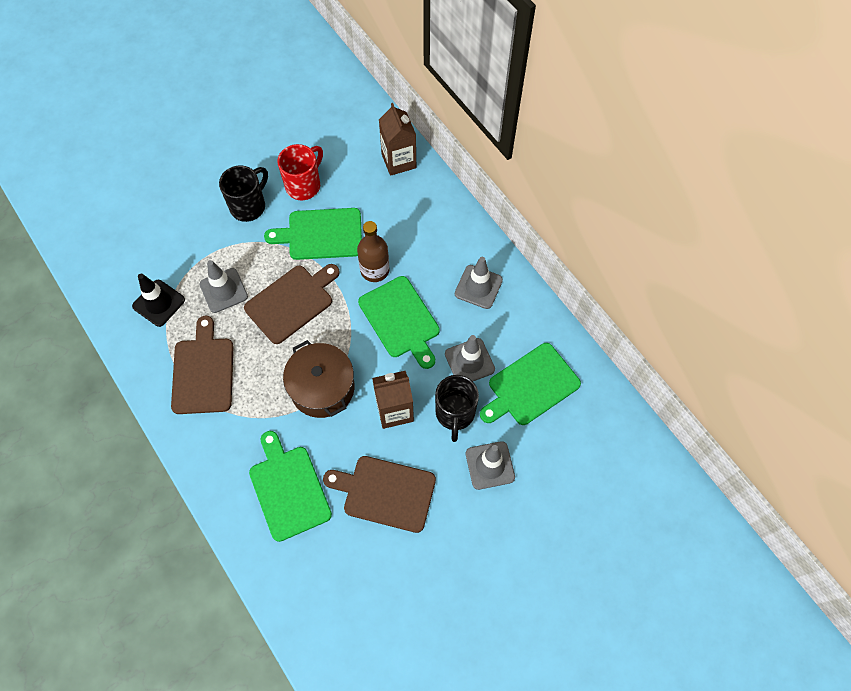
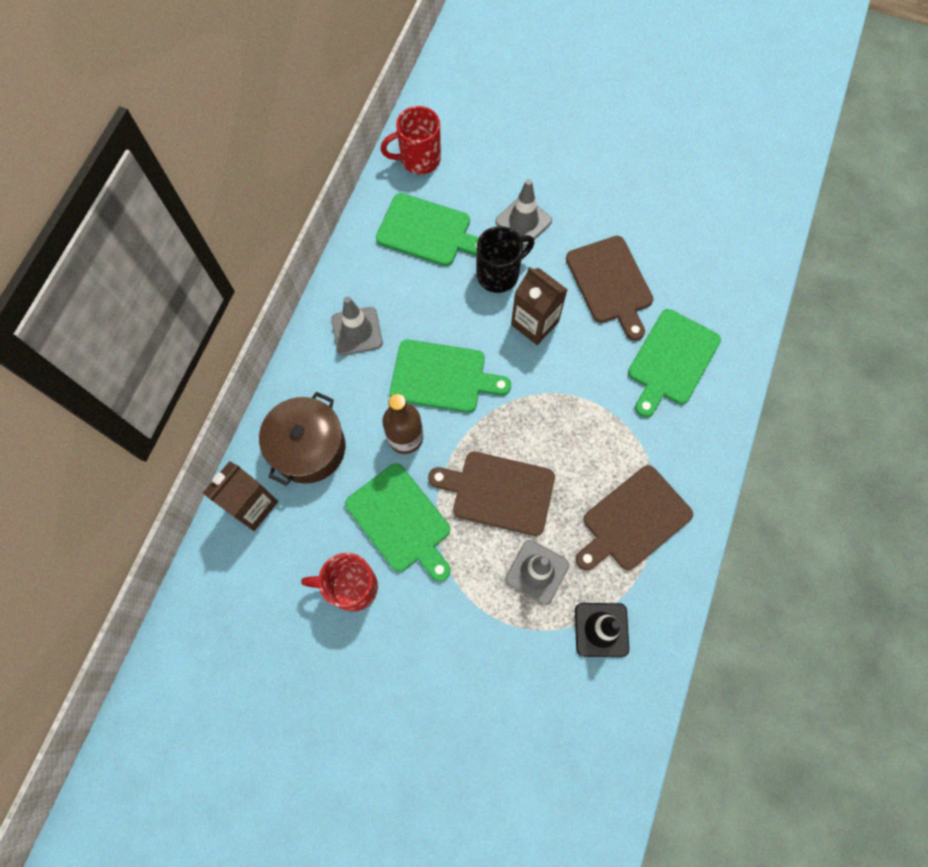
camera: 125 degrees left, 5 degrees up
black mug [219,165,268,222] -> none
brown pot [283,340,354,418] -> brown pot moved to [259,392,345,486]
green cutting board [358,276,440,369] -> green cutting board turned 75 degrees clockwise [390,340,511,413]
grey traffic cone [445,335,495,381] -> none
none -> red mug [381,106,441,174]

